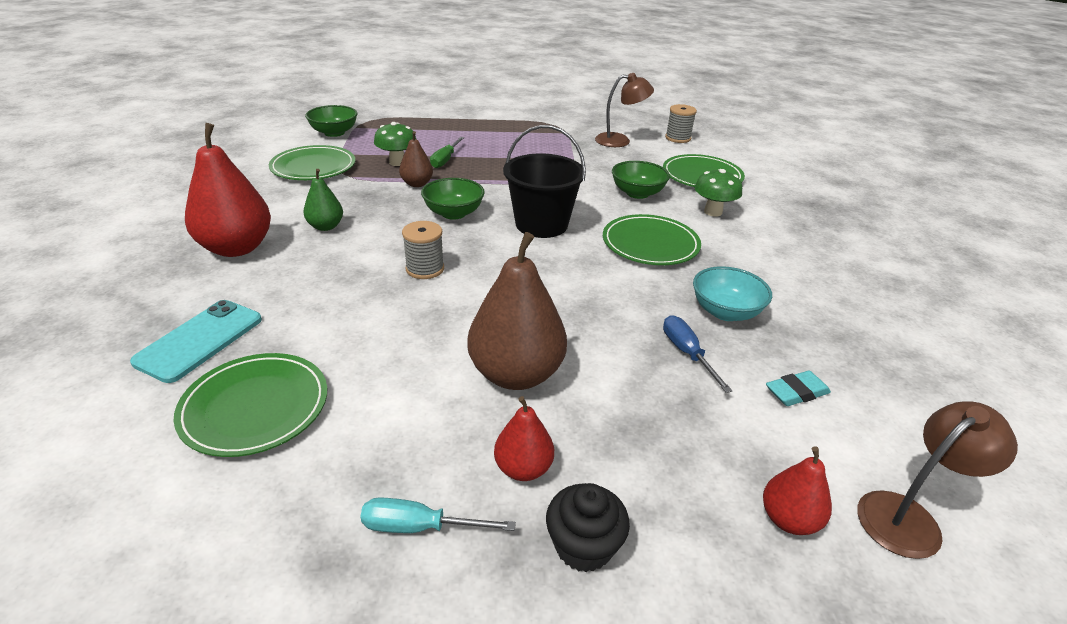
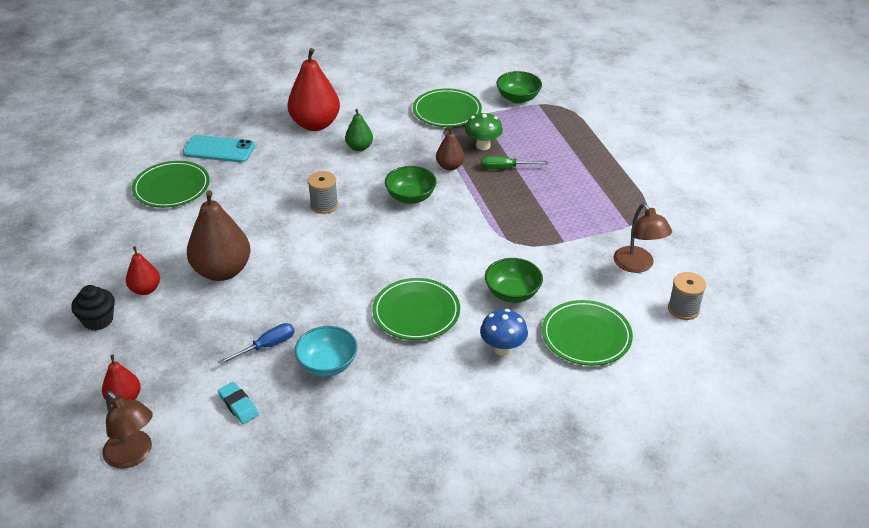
camera: 75 degrees right, 5 degrees up
turquoise screwdriver [360,497,516,533] -> none
black bucket [503,125,586,238] -> none
green mushroom [694,169,742,217] -> blue mushroom [480,309,528,356]

